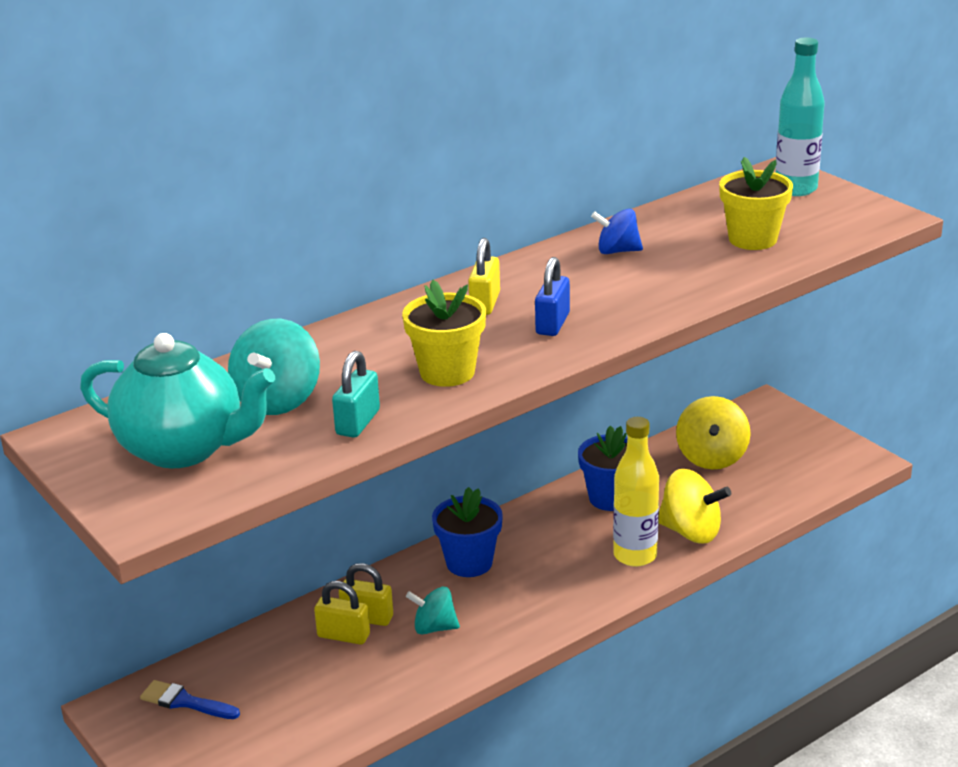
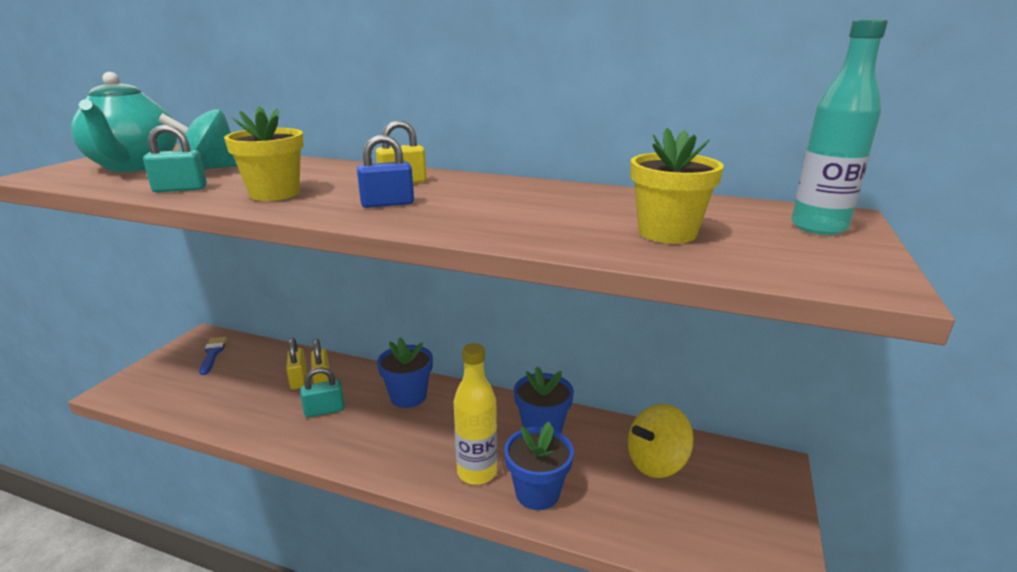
camera: 55 degrees right, 5 degrees down
turquoise spinning top [406,587,460,635] -> turquoise padlock [300,367,345,418]
blue spinning top [591,209,643,254] -> none
yellow spinning top [658,469,731,544] -> blue flower pot [504,422,574,510]

